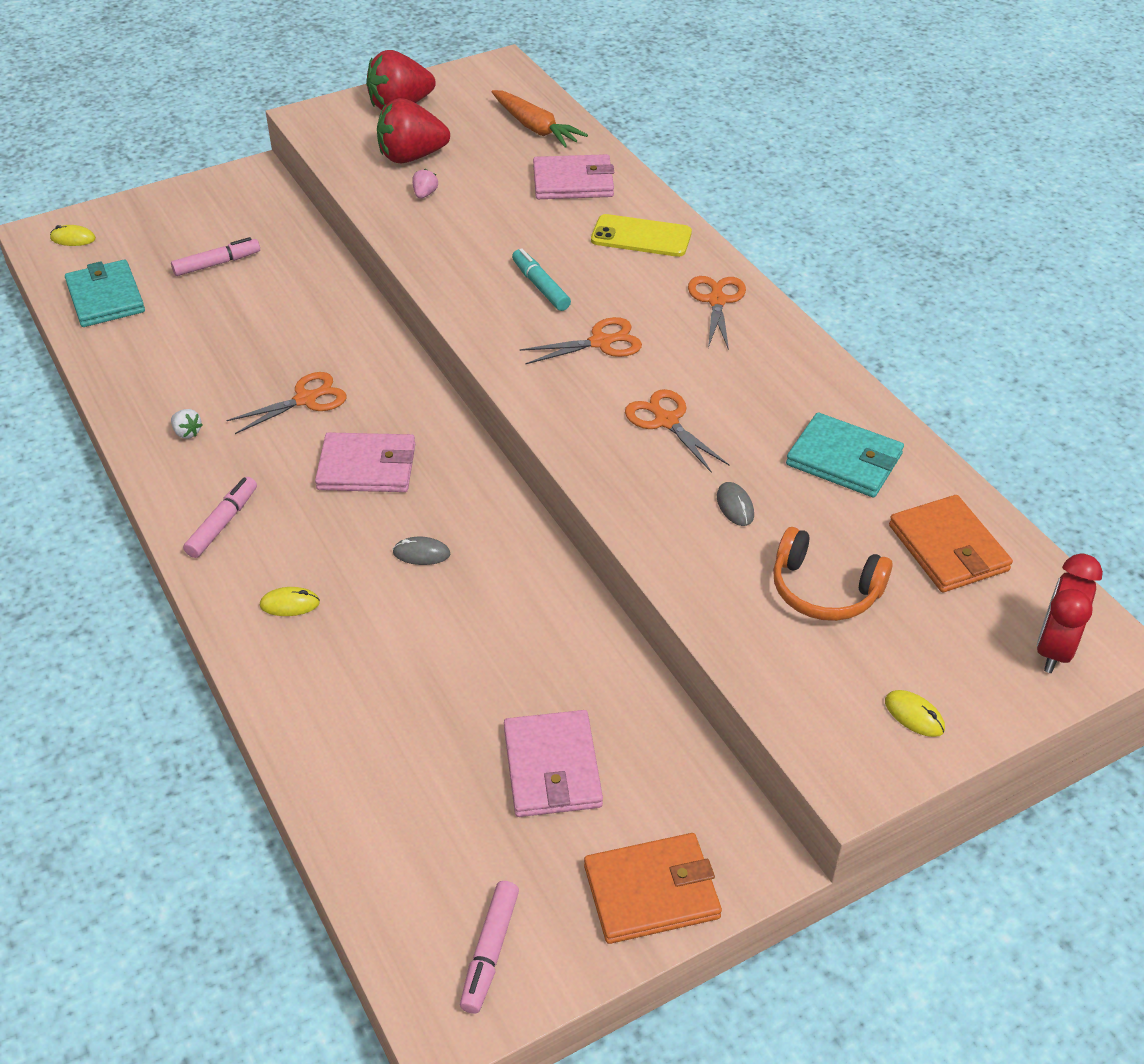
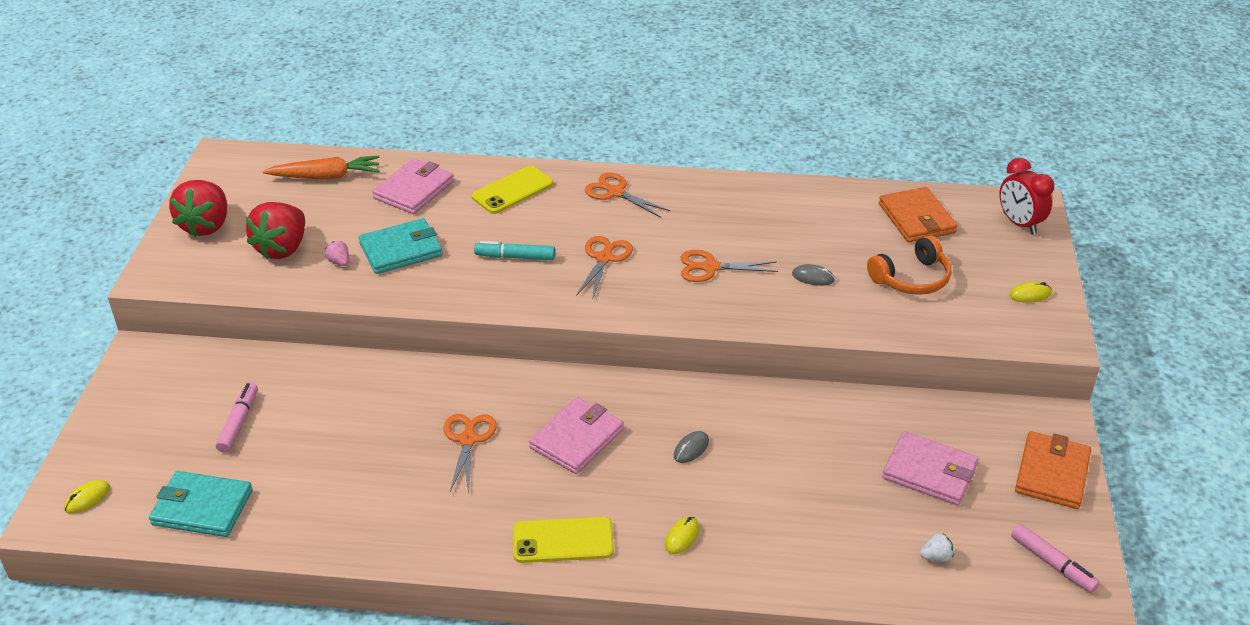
camera: 55 degrees left, 5 degrees down
white strawberry [171,409,202,439] -> white strawberry moved to [920,533,954,562]
pink marker [183,477,257,558] -> yellow phone [513,517,614,563]
turquoise wallet [786,413,904,498] -> turquoise wallet moved to [359,218,442,274]
orange wallet [889,495,1013,592] -> orange wallet turned 60 degrees clockwise [879,187,957,242]

